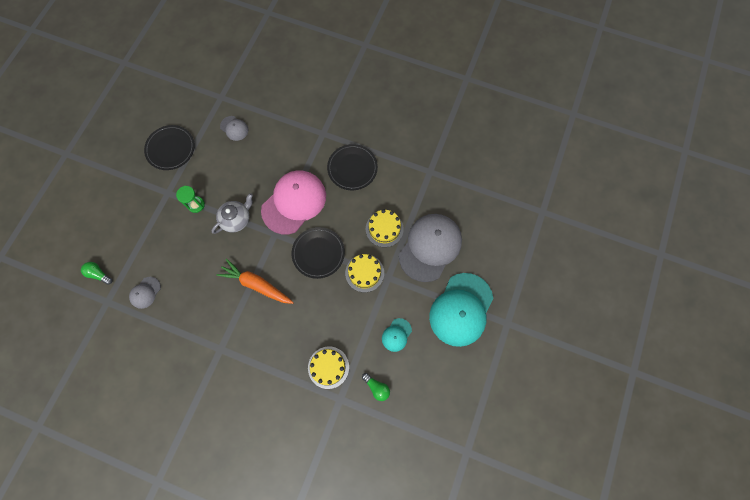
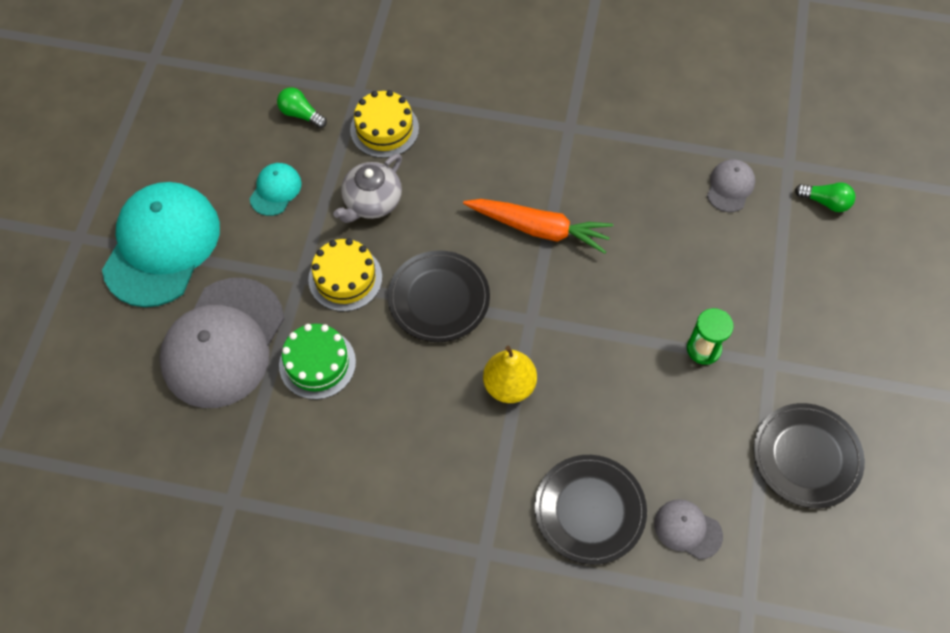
camera: 170 degrees right, 10 degrees down
grey teapot [211,193,253,234] -> grey teapot moved to [333,154,402,223]
pink cap [261,170,326,234] -> yellow pear [483,346,537,403]
black plate [327,144,378,190] -> black plate moved to [535,455,647,565]
yellow cake [366,209,404,247] -> green cake [279,324,356,400]

